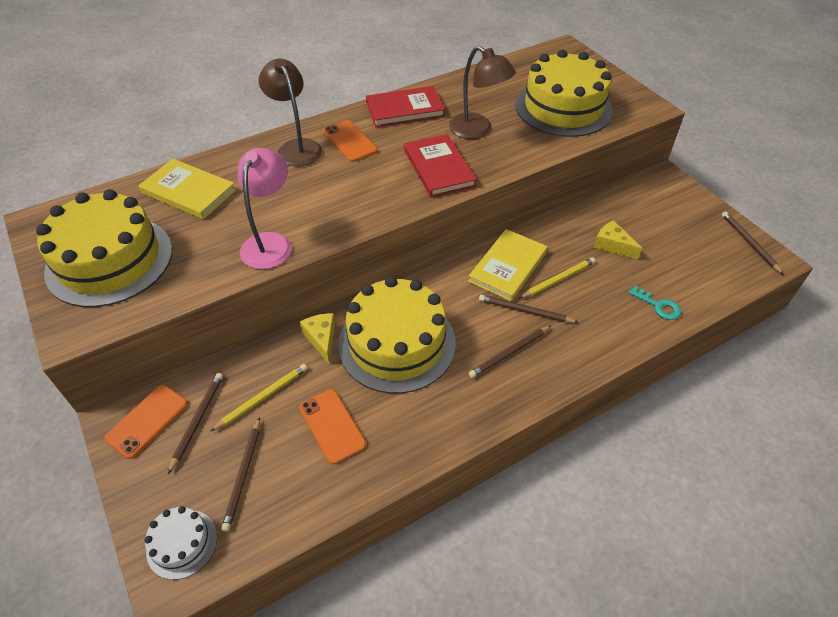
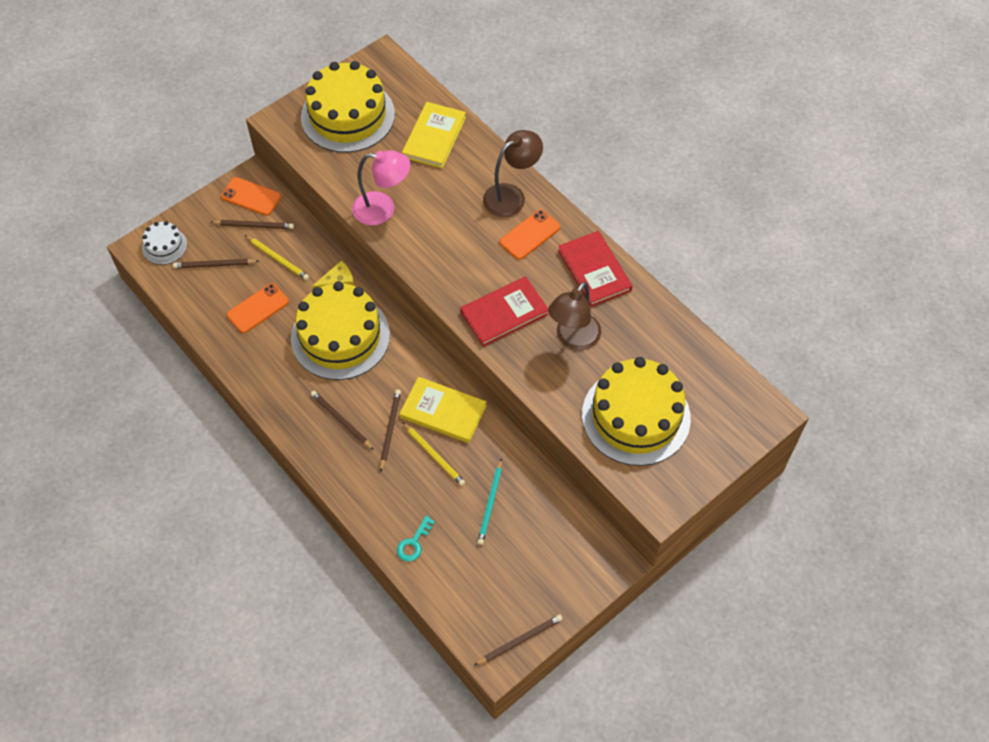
camera: 80 degrees right, 10 degrees up
yellow cheese [594,220,642,259] -> turquoise pencil [477,458,502,545]

